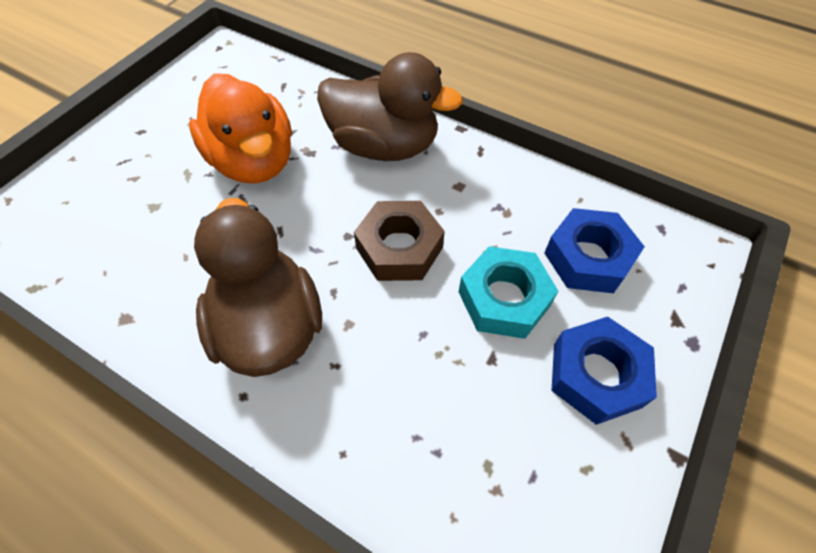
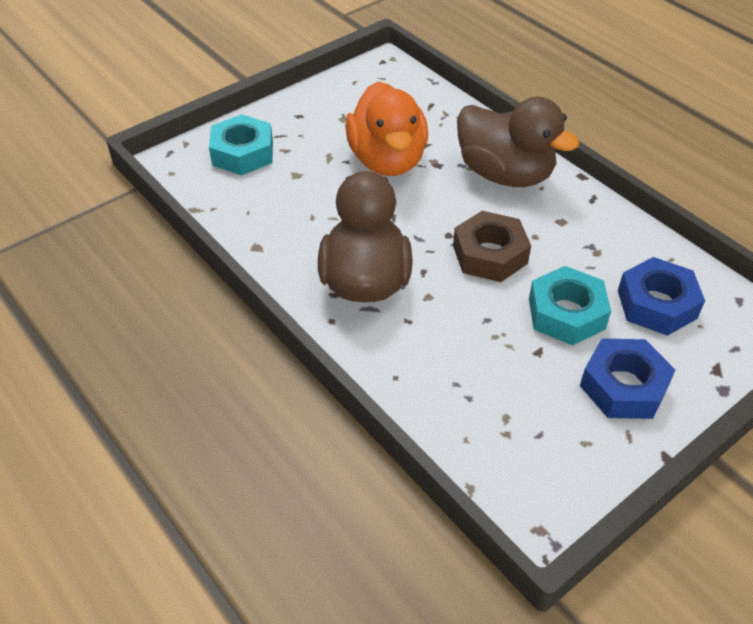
camera: 20 degrees right, 10 degrees down
none -> turquoise nut [209,114,273,175]

